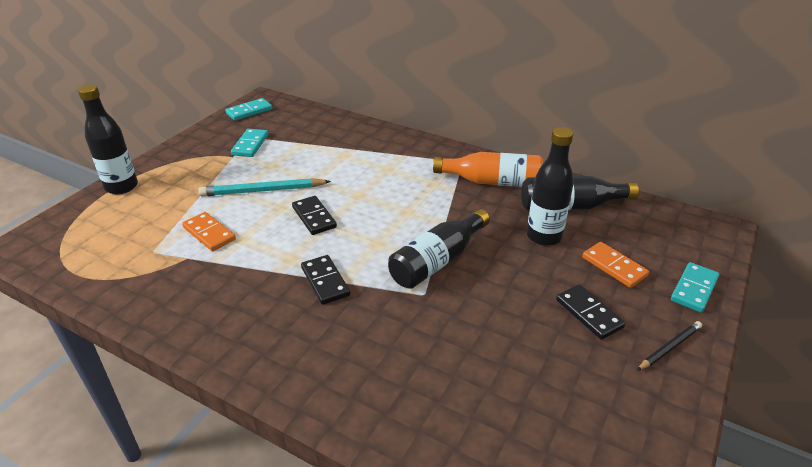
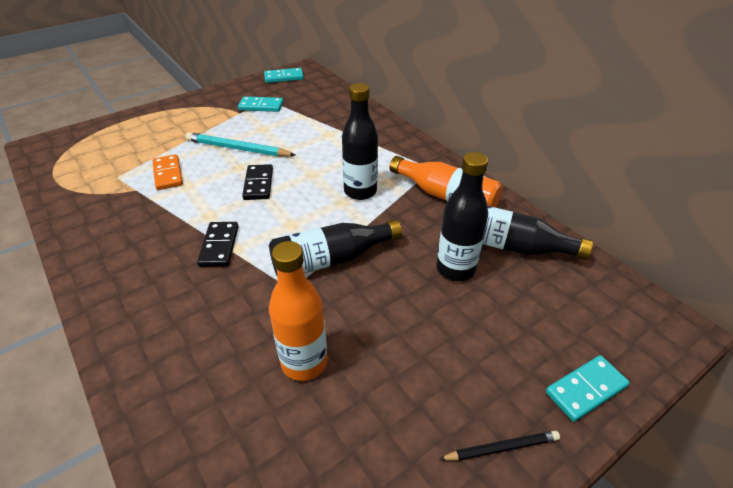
camera: 25 degrees right, 5 degrees up
black bottle [78,84,138,194] -> black bottle moved to [342,83,378,200]
turquoise domino [231,129,268,157] -> turquoise domino turned 60 degrees clockwise [238,96,283,112]
black domino [556,284,625,340] -> none
orange domino [582,242,649,288] -> none
none -> orange bottle [269,241,328,381]

